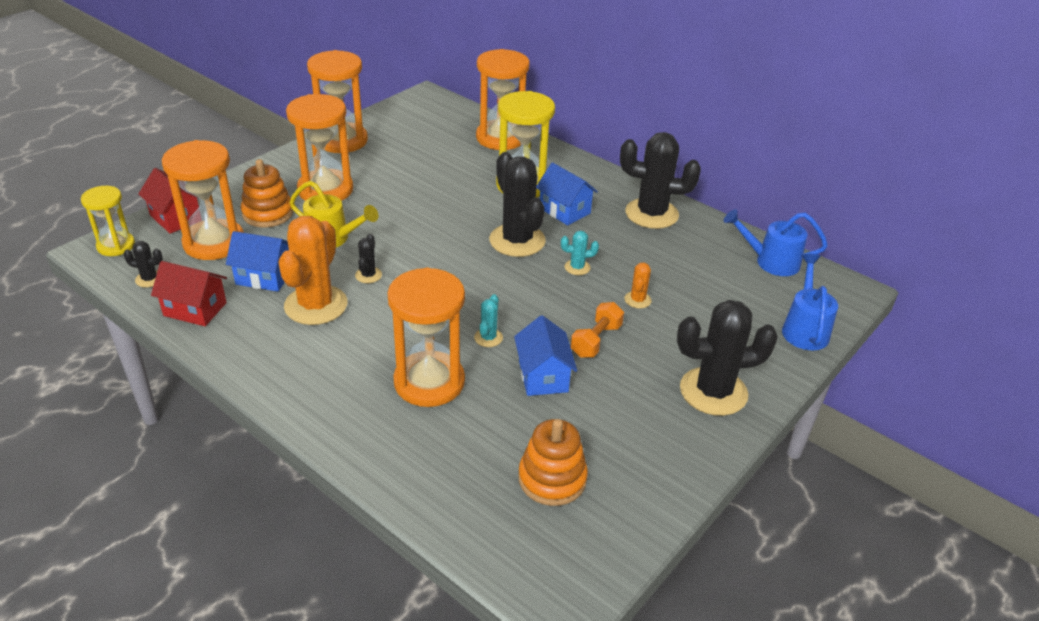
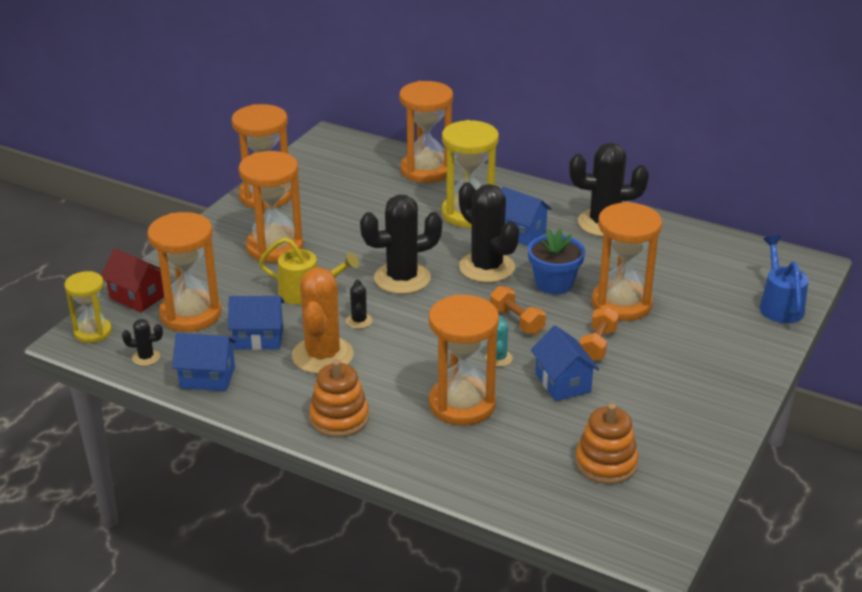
camera: 10 degrees left, 5 degrees down
red house [151,261,227,326] -> blue house [172,333,237,391]
orange stacking toy [241,159,293,228] -> orange stacking toy moved to [309,359,369,437]
turquoise cactus [561,231,599,275] -> blue flower pot [528,229,585,294]
orange cactus [624,263,652,309] -> orange hourglass [592,202,662,321]
black cactus [677,300,778,416] -> black cactus moved to [360,195,442,294]
blue watering can [724,209,828,276] -> none
none -> orange dumbbell [490,286,546,334]

